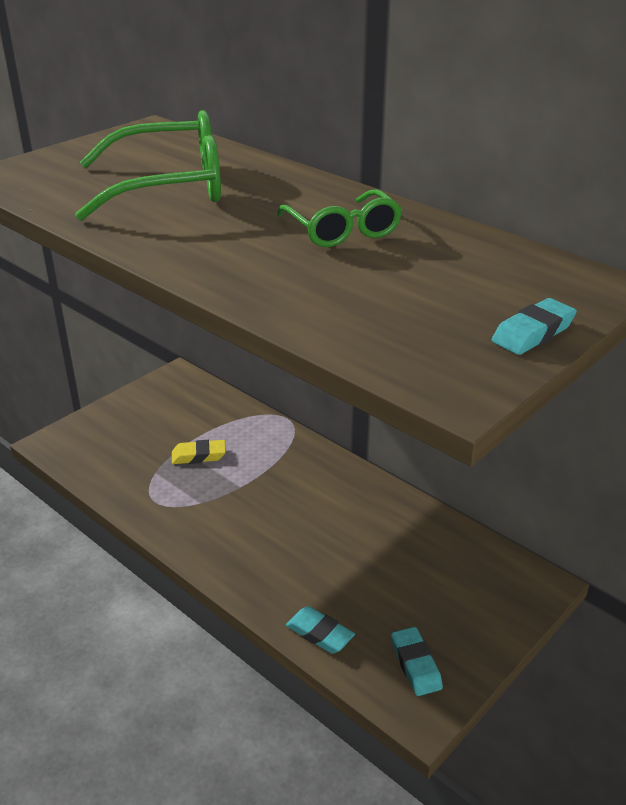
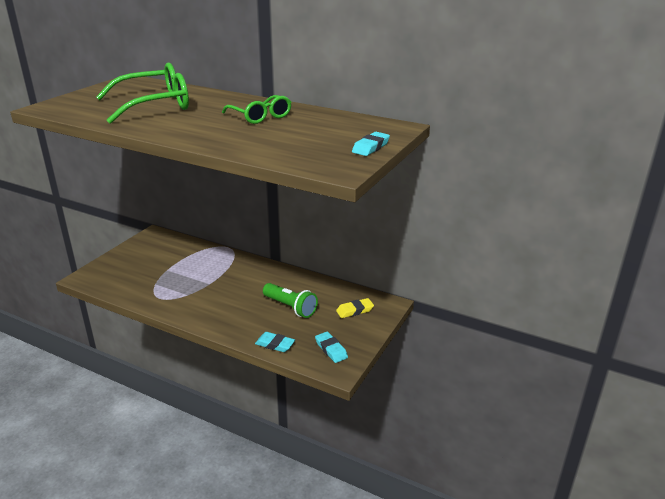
camera: 15 degrees left, 5 degrees down
yellow eraser [172,440,226,464] -> yellow eraser moved to [336,298,374,318]
none -> green flashlight [263,283,318,318]

